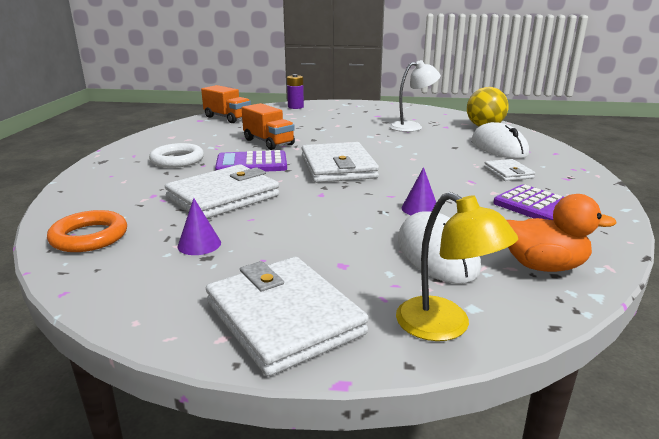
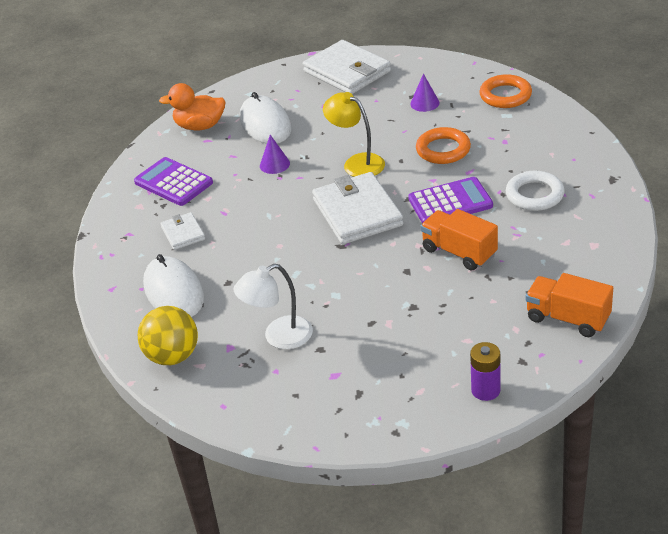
camera: 175 degrees right, 15 degrees up
white wallet [165,164,280,218] -> orange ring [416,127,471,164]
yellow lamp [396,192,518,341] -> yellow lamp moved to [323,92,385,177]

